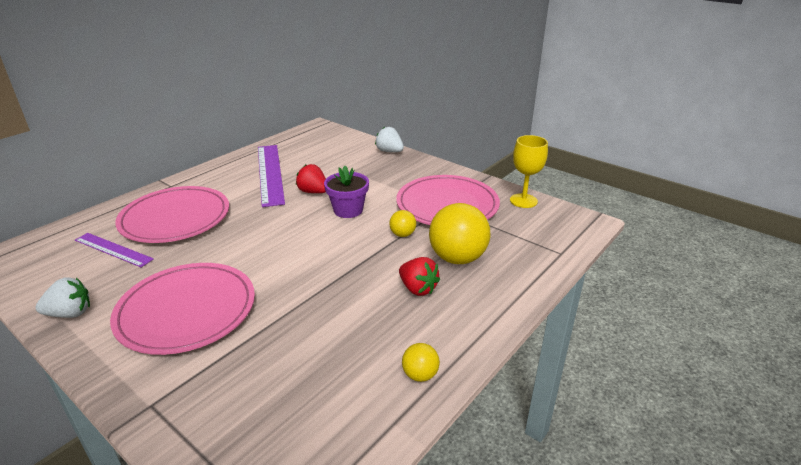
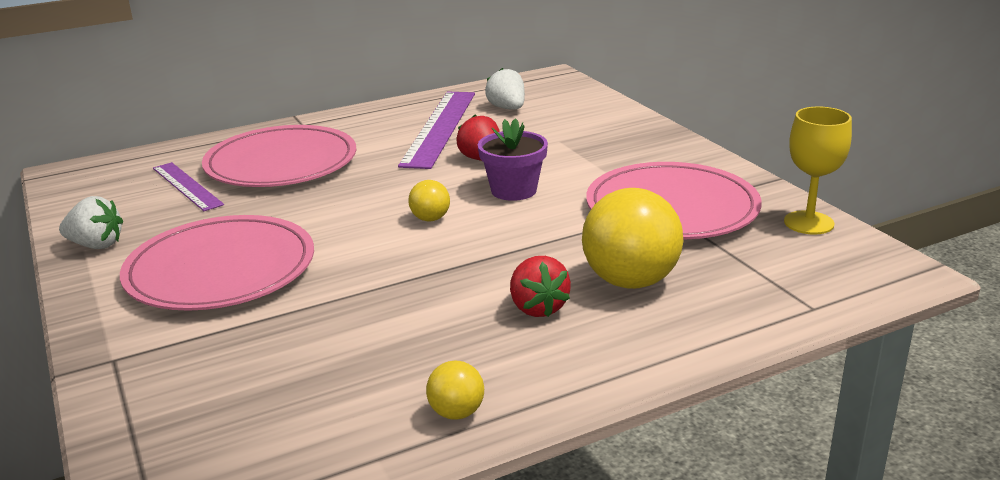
camera: 25 degrees right, 5 degrees down
white strawberry [375,127,404,152] -> white strawberry moved to [485,68,525,109]
yellow ball [389,210,416,237] -> yellow ball moved to [409,180,450,221]

